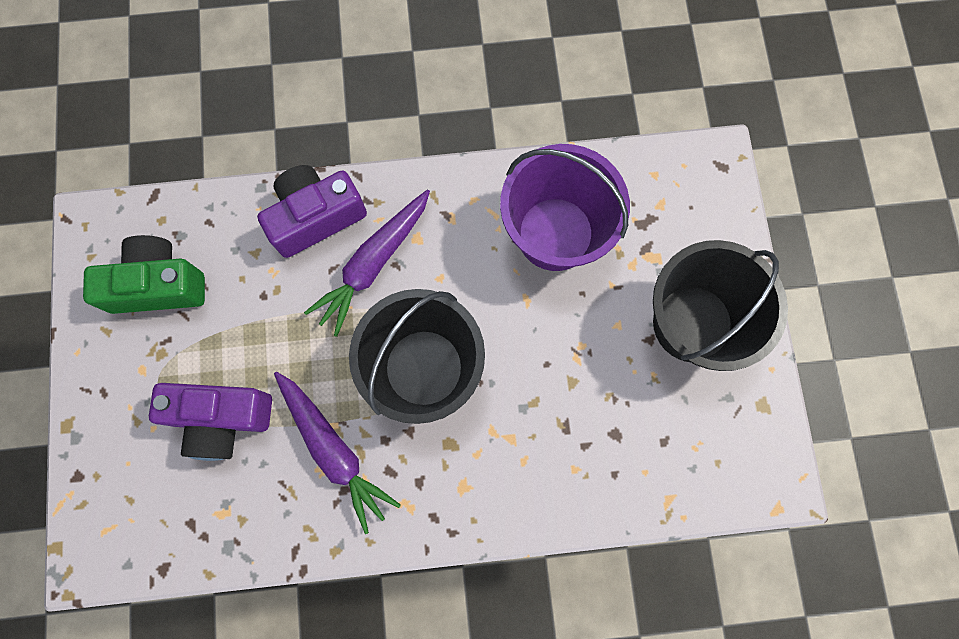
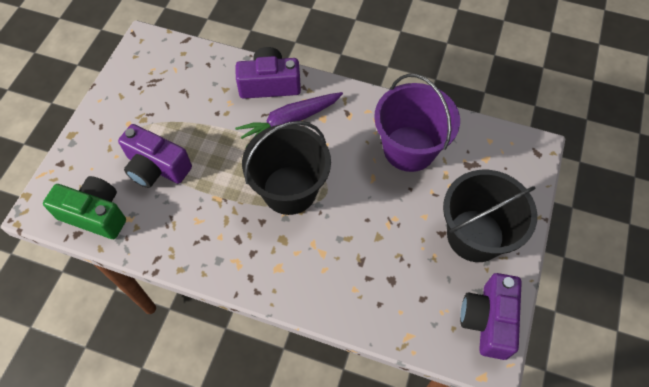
camera: 25 degrees right, 15 degrees down
green camera [83,235,205,314] -> green camera moved to [43,176,126,239]
purple carrot [274,372,401,534] -> none
none -> purple camera [460,273,522,360]

